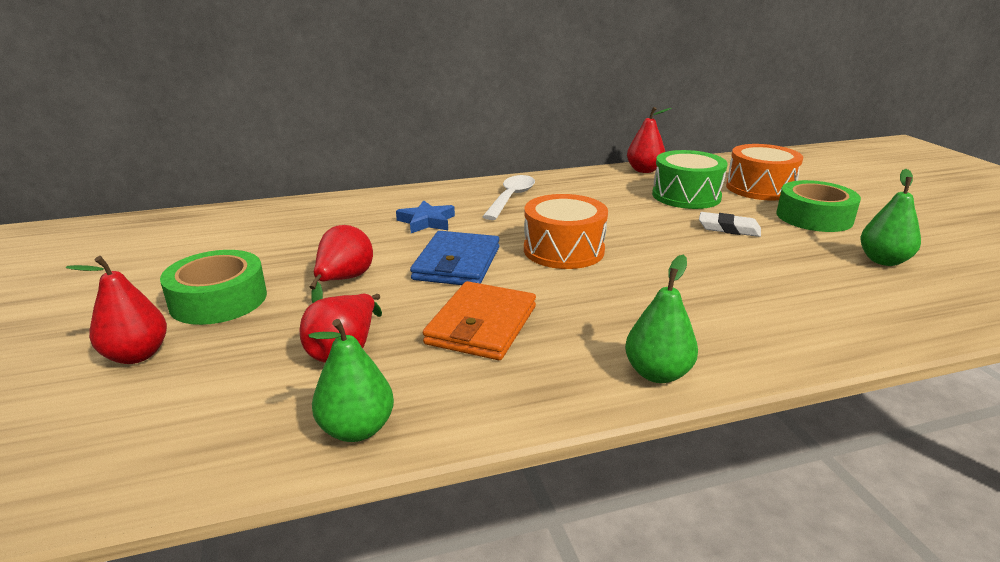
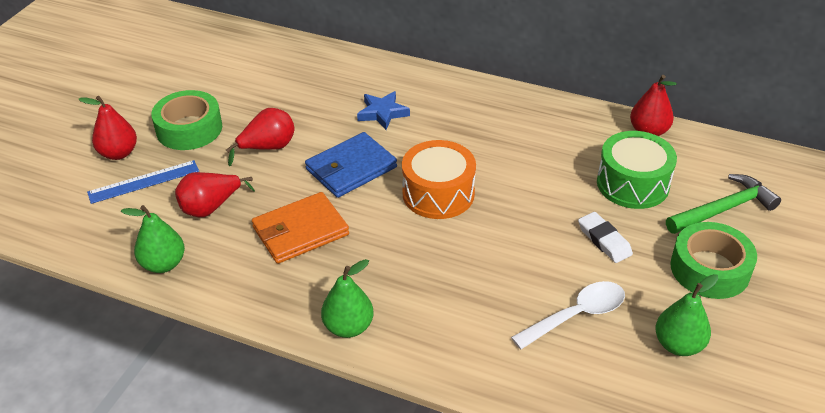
camera: 40 degrees right, 15 degrees up
white spoon [482,175,535,220] -> white spoon moved to [511,281,625,349]
orange drum [726,144,803,200] -> green hammer [666,174,781,234]
none -> blue ruler [87,160,199,204]

